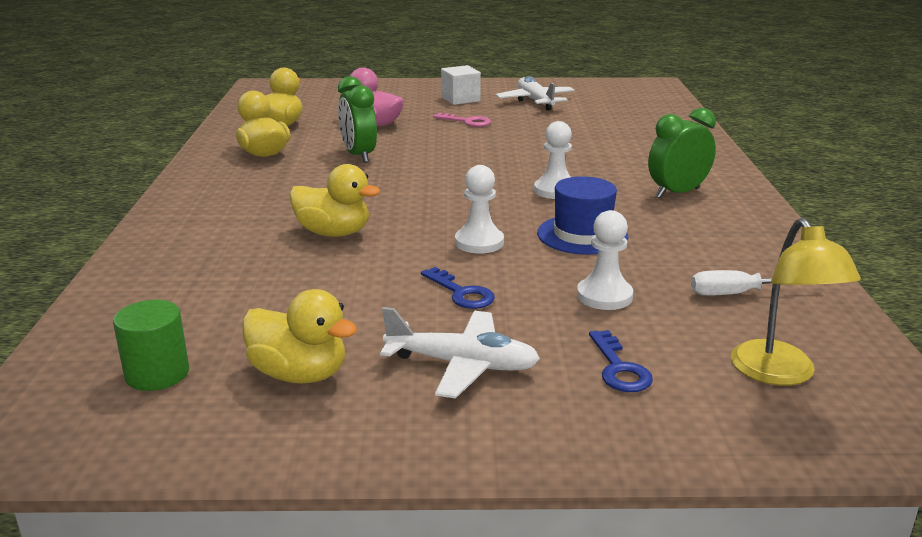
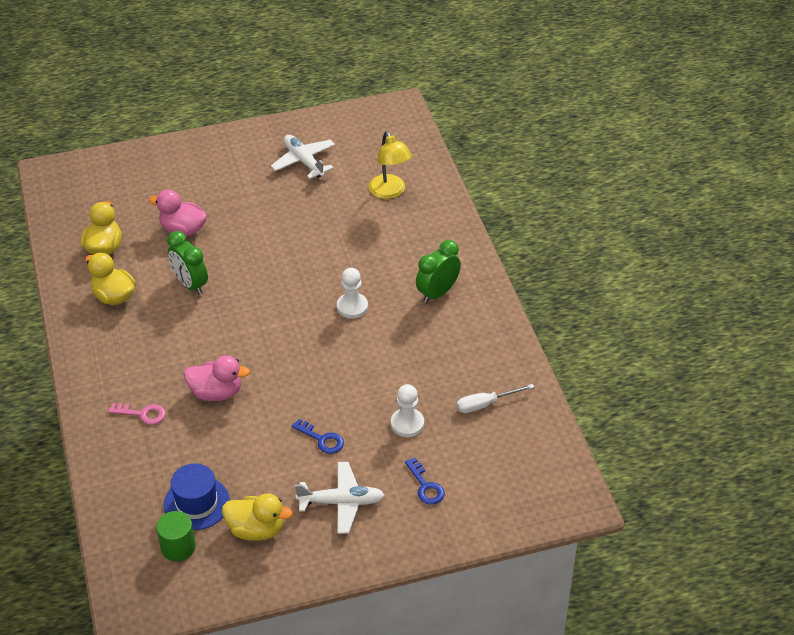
camera: 15 degrees left, 20 degrees up
yellow duck [289,164,380,237] -> pink duck [184,355,250,401]
pink key [433,113,491,127] -> pink key moved to [108,403,166,425]
white cube [441,65,481,105] -> none
white pawn [455,165,504,254] -> none
blue hat [537,176,628,255] -> blue hat moved to [164,463,230,530]
yellow lamp [731,218,861,386] -> yellow lamp moved to [369,131,412,199]

